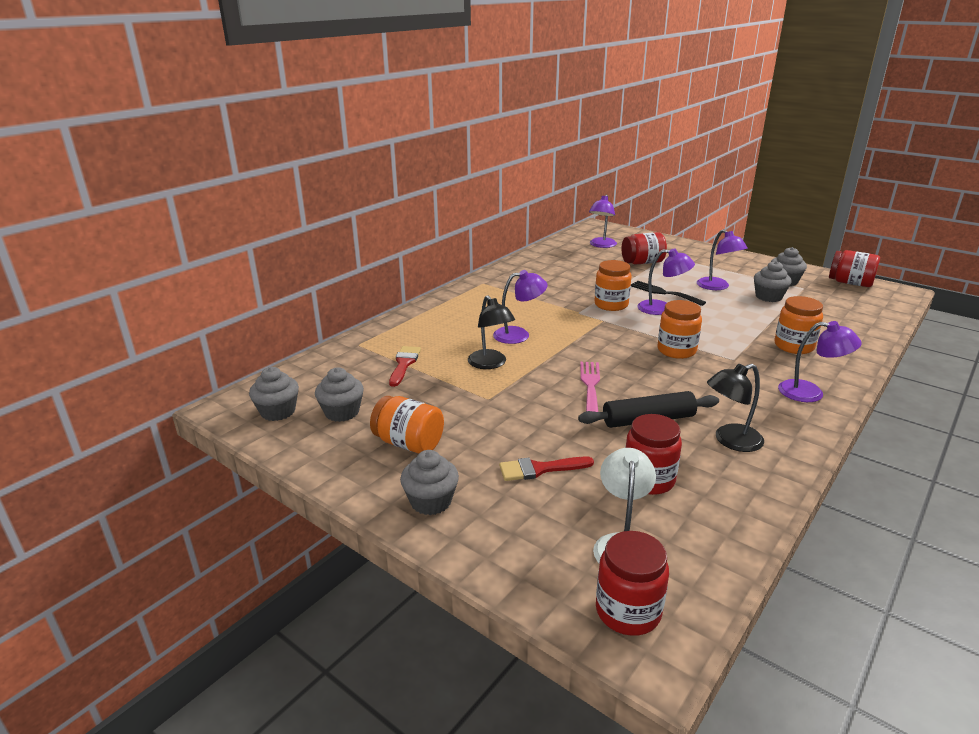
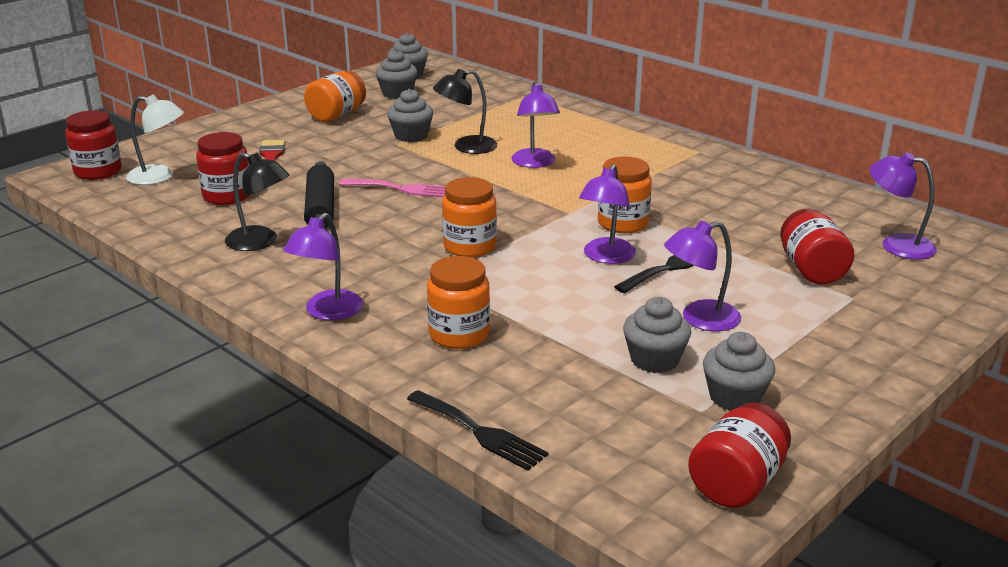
camera: 95 degrees right, 0 degrees up
red brush [389,346,421,387] -> none
grey cupcake [400,450,459,515] -> grey cupcake moved to [387,89,433,142]
black lamp [707,364,764,452] -> black lamp turned 135 degrees clockwise [225,152,289,251]
none -> black fork [407,390,548,471]

